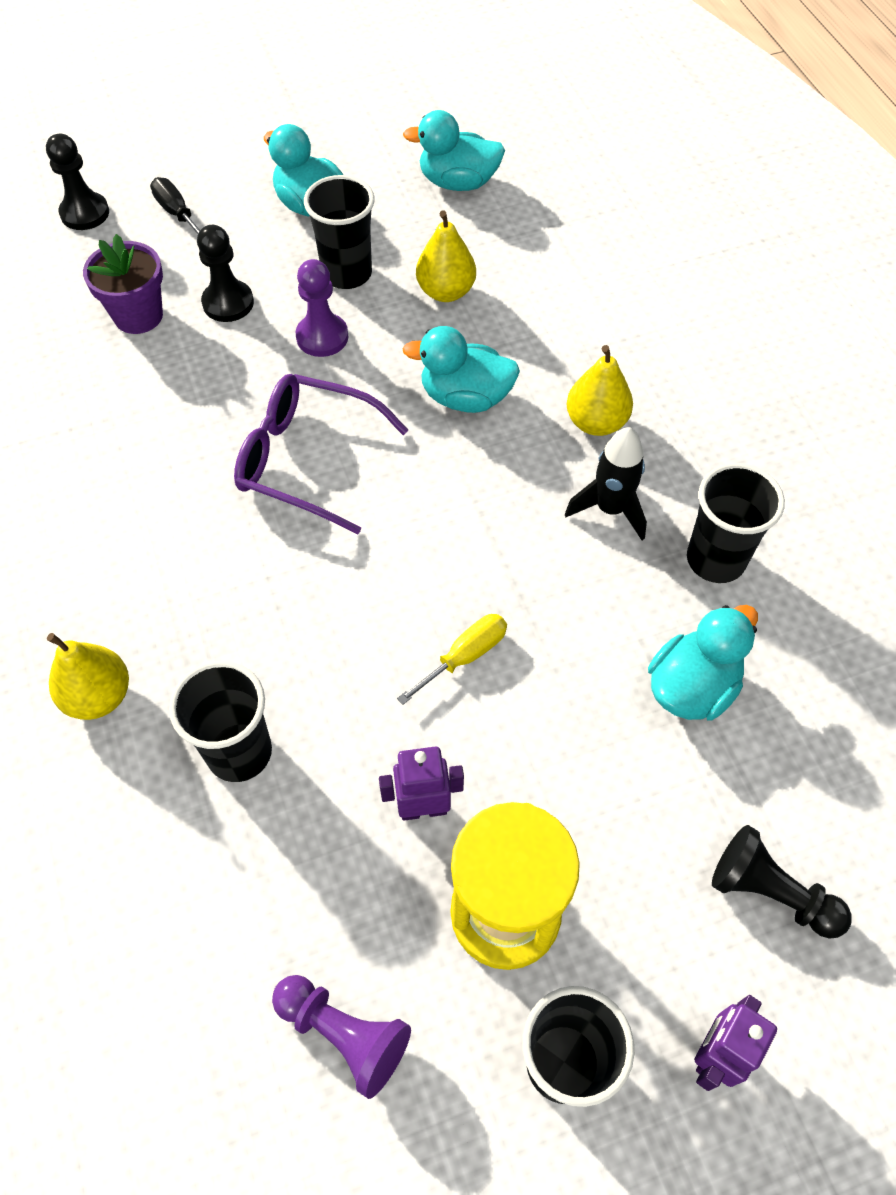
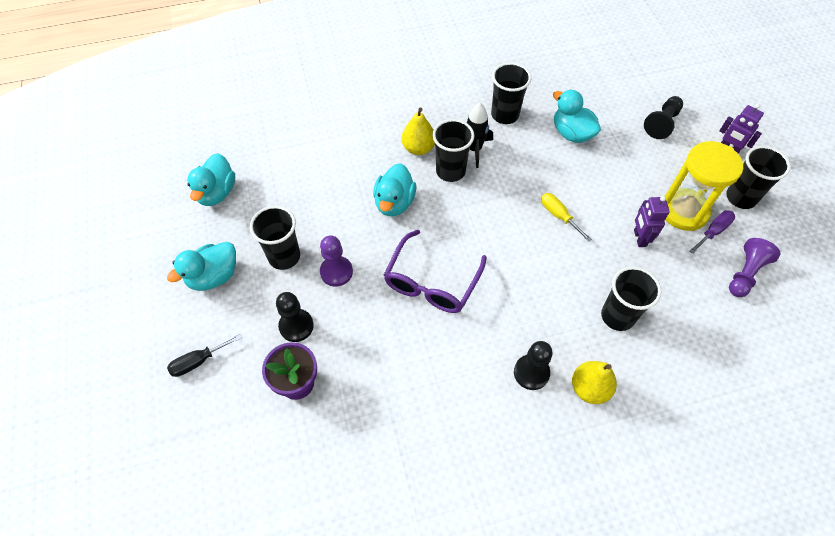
camera: 85 degrees left, 0 degrees up
black pawn [46,134,109,230] -> black pawn moved to [514,341,553,390]
yellow pear [416,210,476,302] -> none
none -> black cup [432,119,474,182]
none -> purple screwdriver [689,210,735,254]

